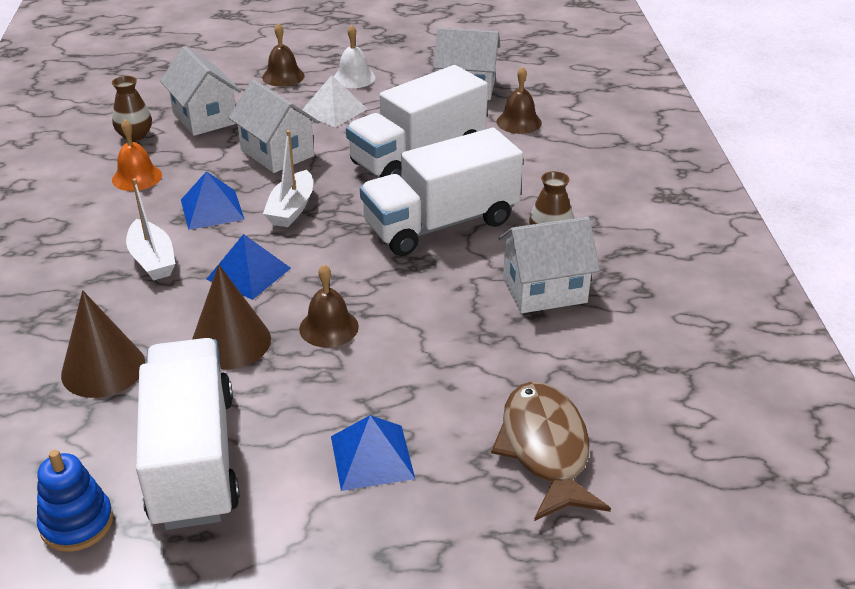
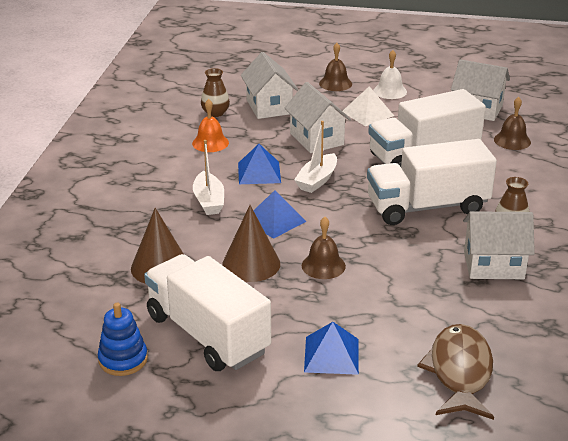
camera: 15 degrees right, 5 degrees down
white truck [136,338,240,530] -> white truck turned 45 degrees counterclockwise [144,254,271,371]

